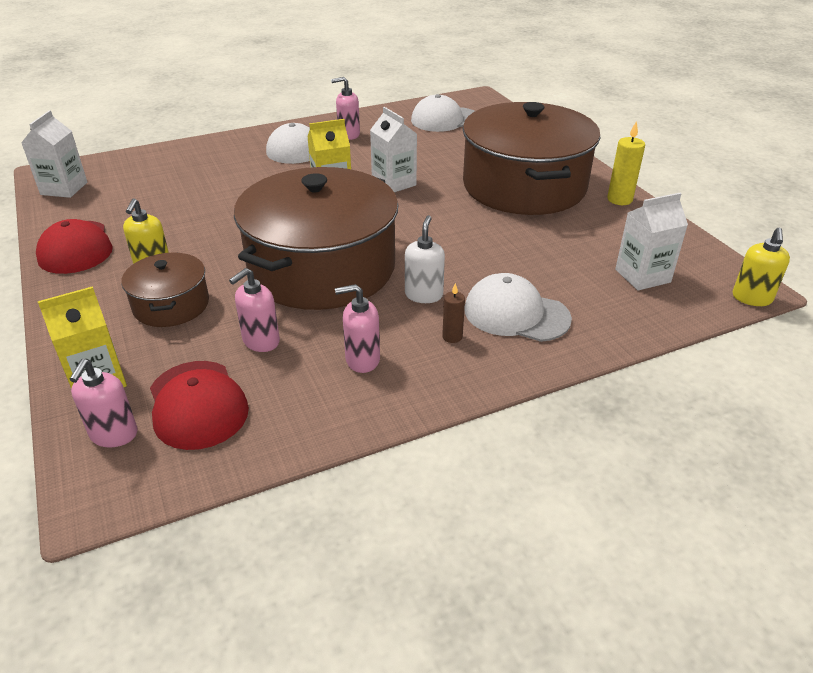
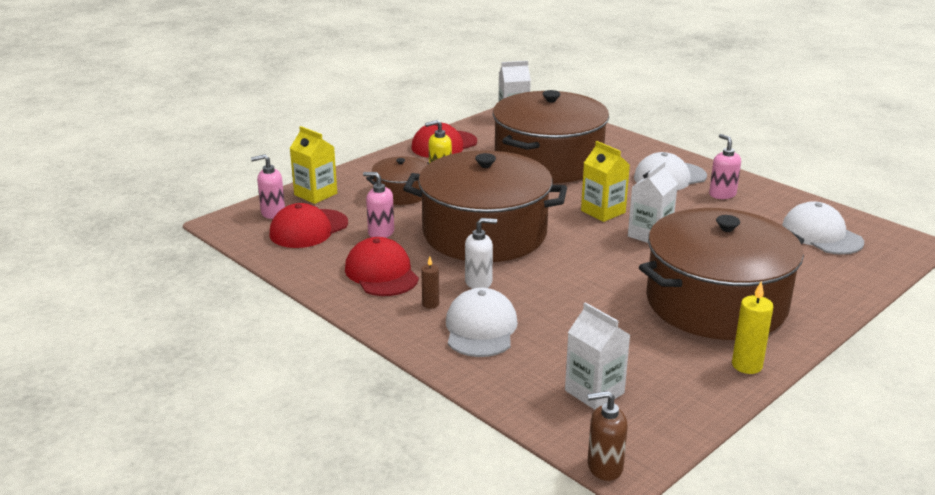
camera: 70 degrees right, 10 degrees down
pink soap dispenser [335,284,380,373] -> red cap [345,237,419,296]
yellow soap dispenser [733,228,790,306] -> brown soap dispenser [587,391,628,481]
none -> brown pot [493,90,609,183]

